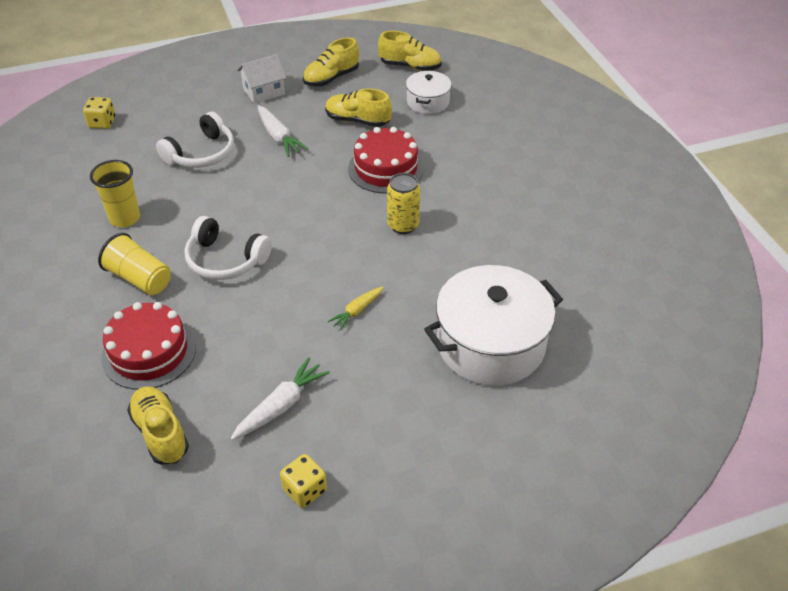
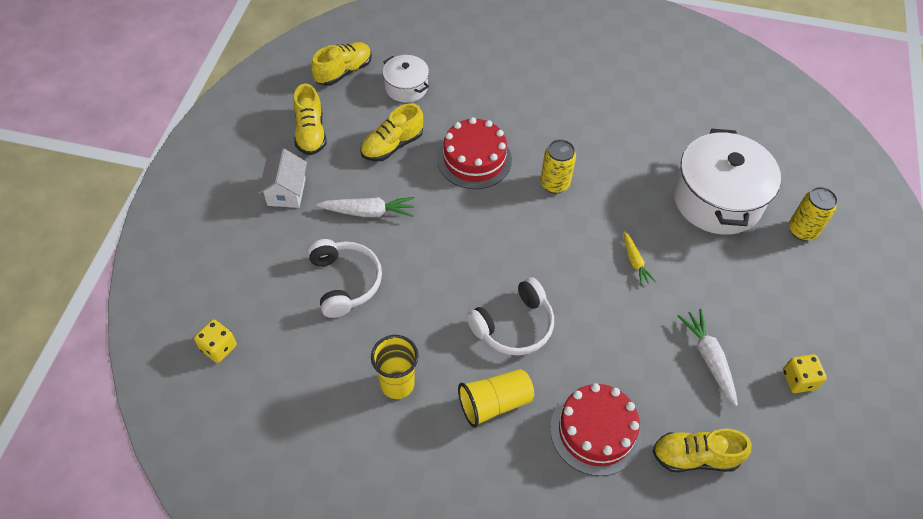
camera: 60 degrees left, 10 degrees up
none -> yellow can [789,187,838,241]

